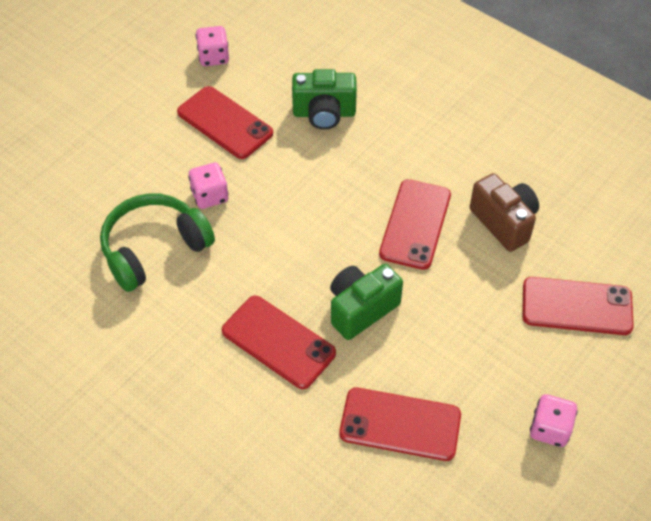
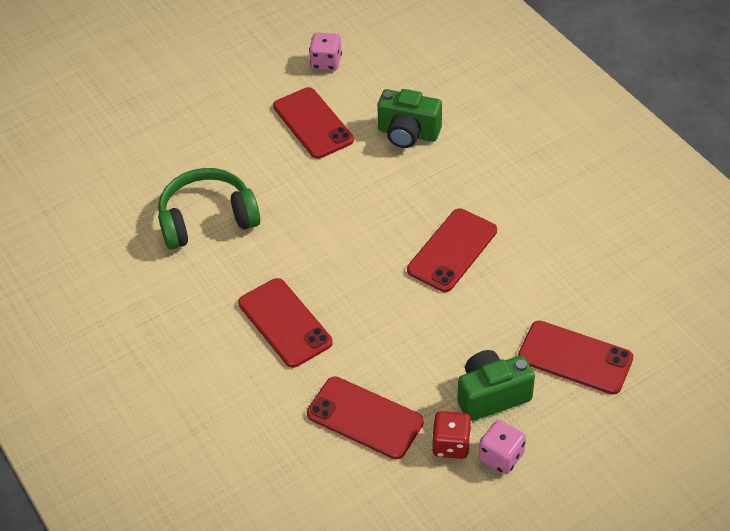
camera: 20 degrees right, 5 degrees down
pink dice [188,162,229,209] -> none
green camera [330,264,403,340] -> green camera moved to [457,350,535,421]
brown camera [470,173,539,252] -> none
none -> red dice [432,411,472,459]

